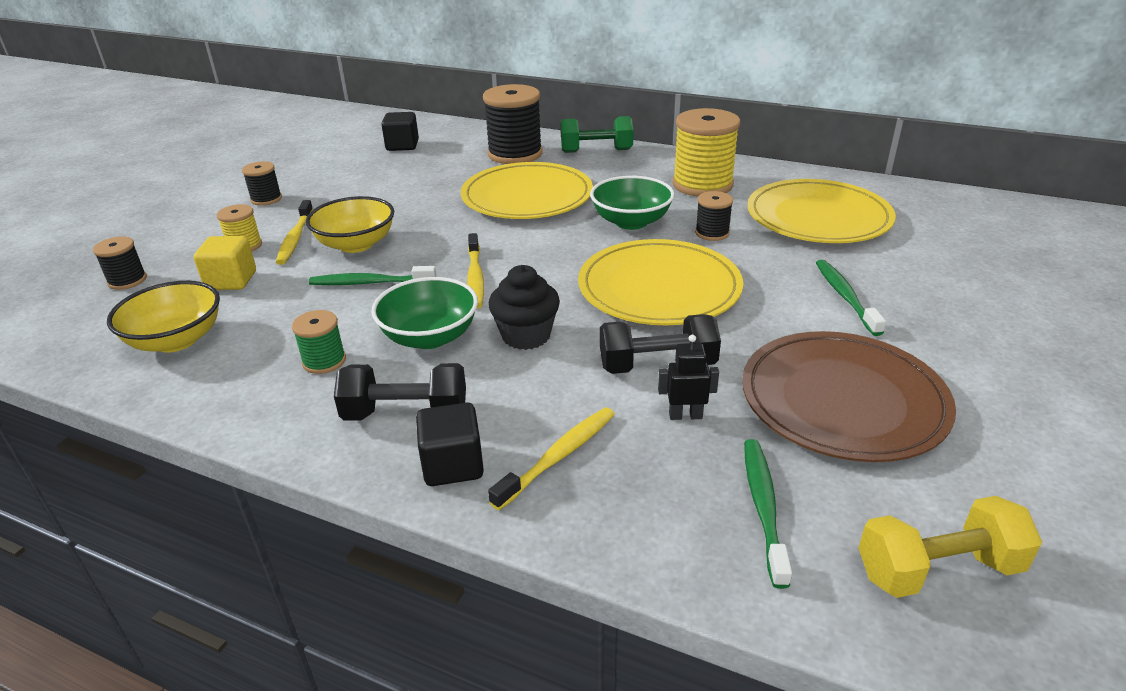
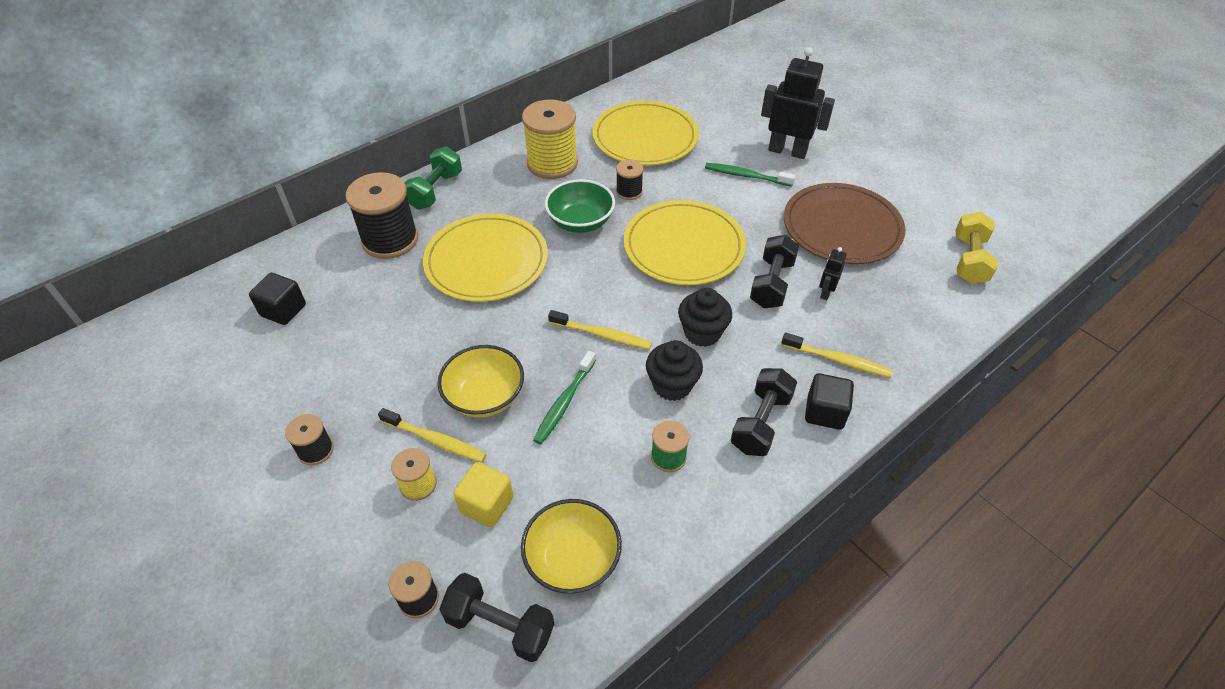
camera: 65 degrees left, 15 degrees up
green bowl [371,277,478,349] -> black cupcake [646,340,703,401]
yellow toothbrush [488,407,615,510] -> yellow toothbrush turned 135 degrees clockwise [781,333,893,378]
green toothbrush [744,439,792,589] -> none
none -> black dumbbell [440,573,554,662]
none -> black robot [761,47,835,159]

